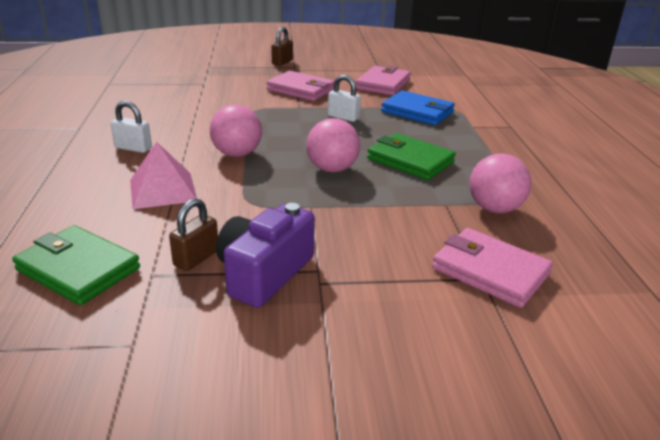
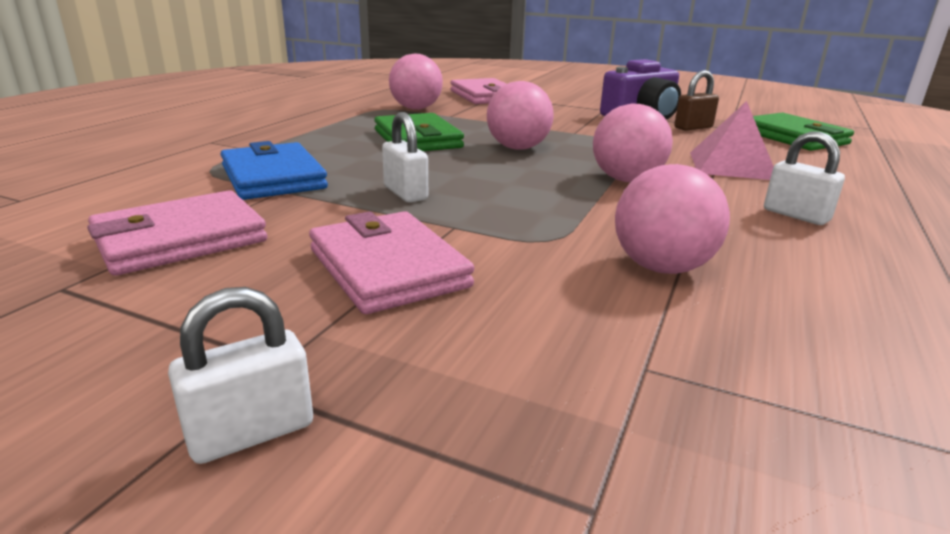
camera: 150 degrees left, 5 degrees down
brown padlock [271,27,293,66] -> white padlock [168,287,313,464]
none -> pink ball [615,164,730,274]

